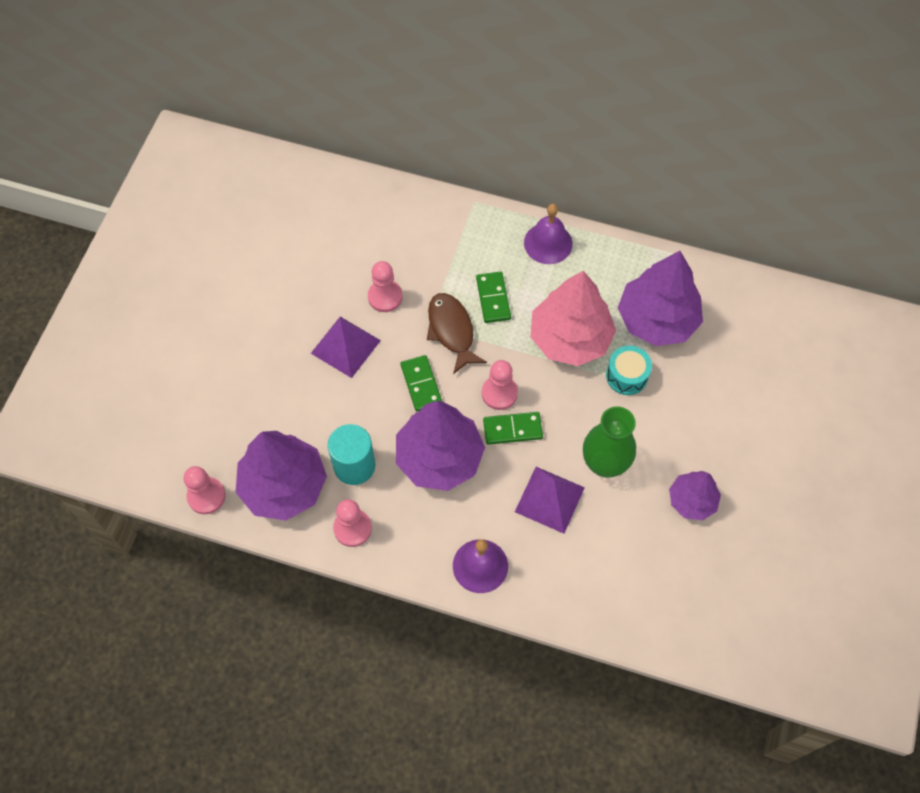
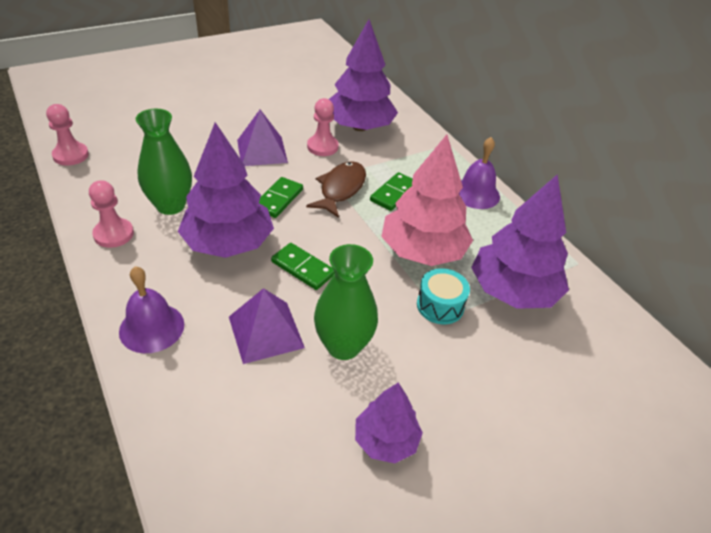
camera: 40 degrees right, 20 degrees down
purple tree [235,431,327,521] -> purple tree moved to [329,19,398,131]
turquoise cylinder [328,424,375,485] -> green vase [136,109,192,215]
pink pawn [482,360,518,410] -> none

